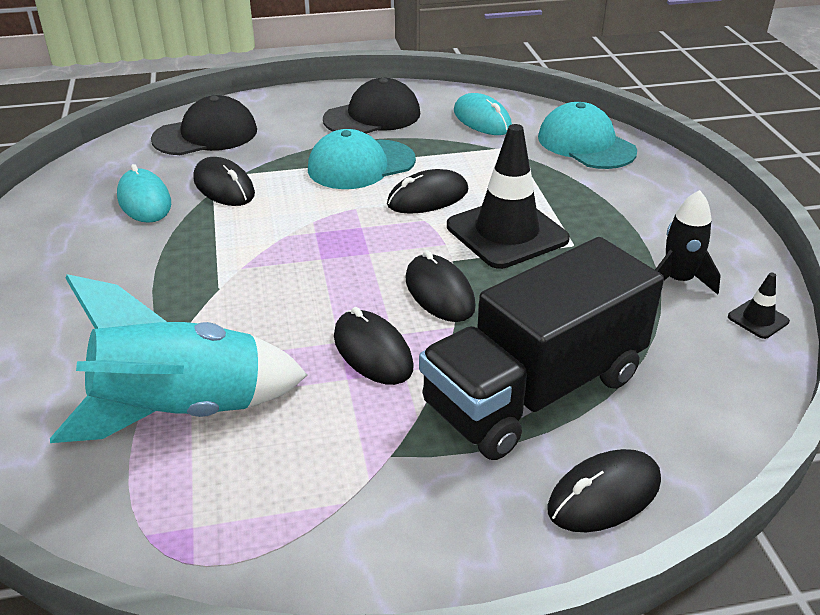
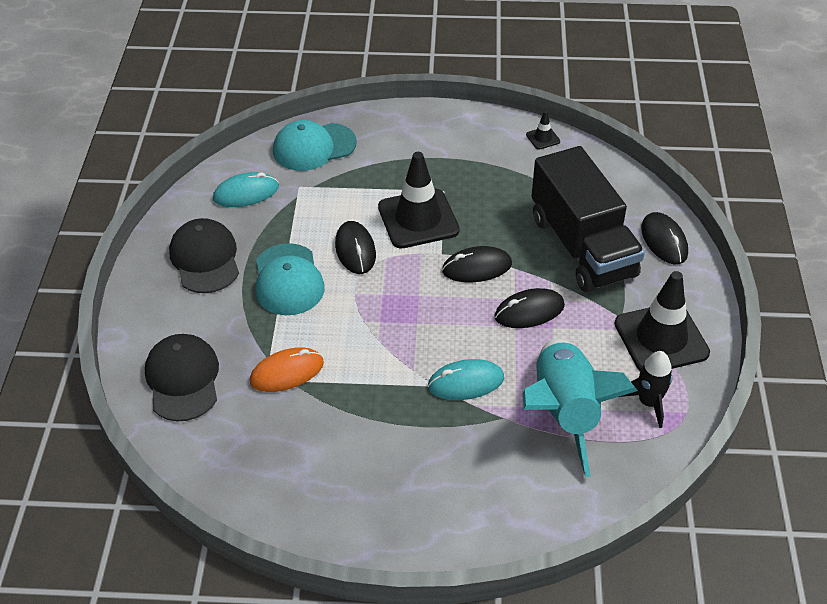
camera: 75 degrees left, 10 degrees up
turquoise mouse [117,164,171,223] -> turquoise mouse moved to [428,359,504,400]
black mouse [193,157,255,206] -> orange mouse [250,347,324,392]
black rocket [655,190,721,294] -> black rocket moved to [619,351,673,428]
none -> black traffic cone [614,271,710,371]

